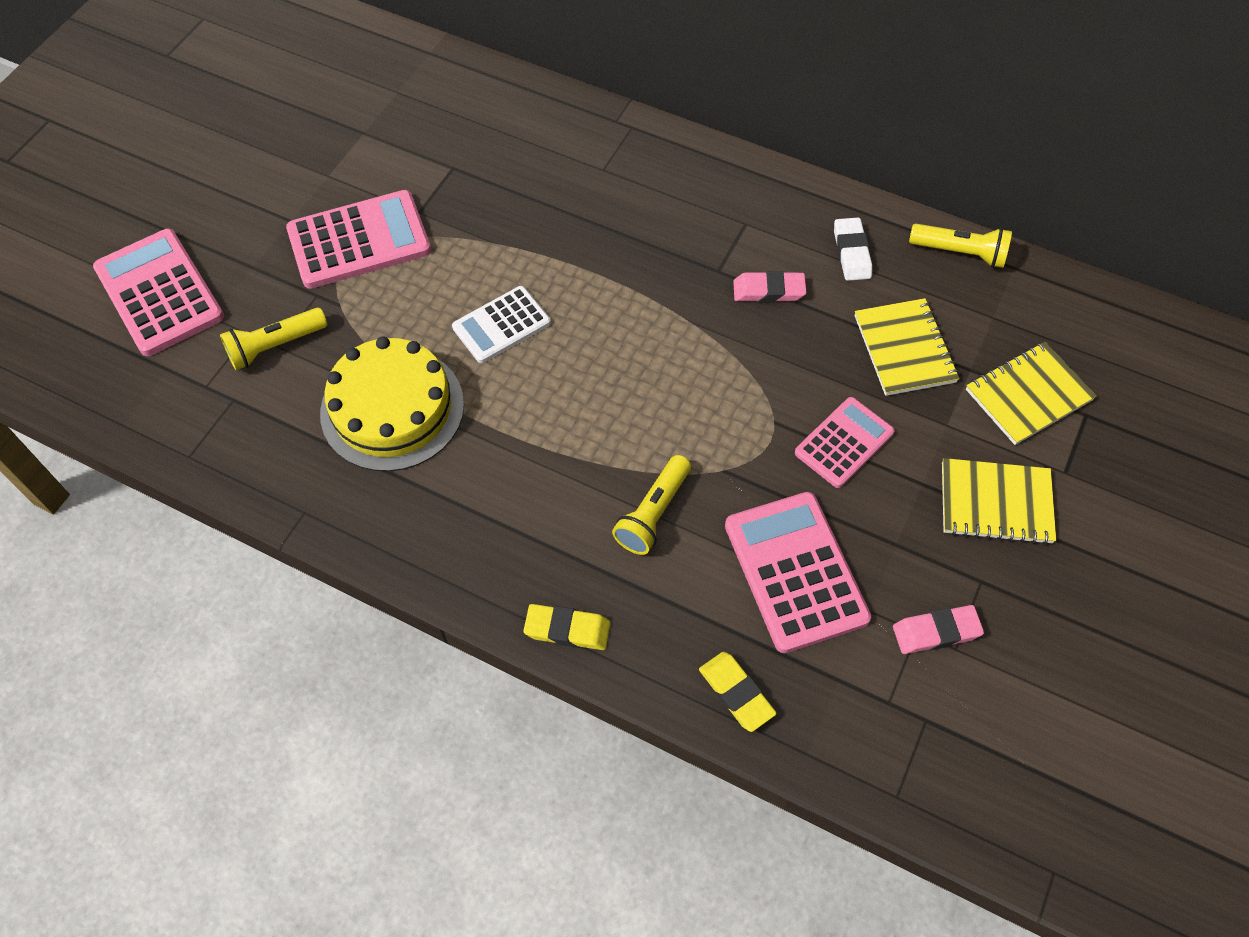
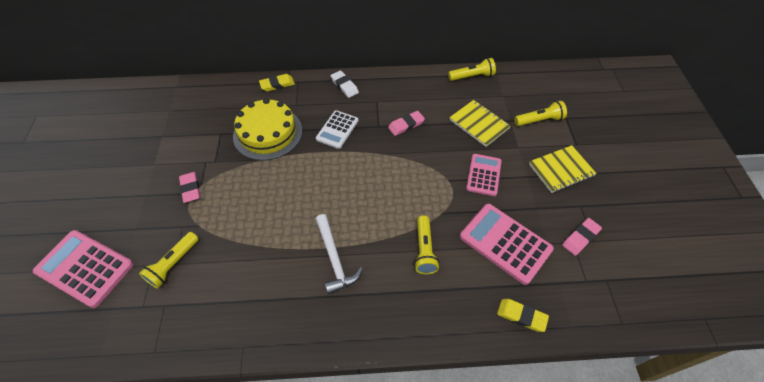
camera: 30 degrees left, 5 degrees down
pink calculator [286,190,431,289] -> pink eraser [179,172,200,203]
yellow cake [320,336,464,472] -> yellow cake moved to [233,98,302,161]
white calculator [452,286,551,363] -> white calculator moved to [316,110,358,149]
yellow eraser [523,604,611,650] -> yellow eraser moved to [259,74,295,92]
white eraser [834,217,872,281] -> white eraser moved to [331,70,359,98]
yellow notebook [966,342,1097,445] -> yellow flashlight [514,101,567,126]
none -> white hammer [316,214,363,295]

